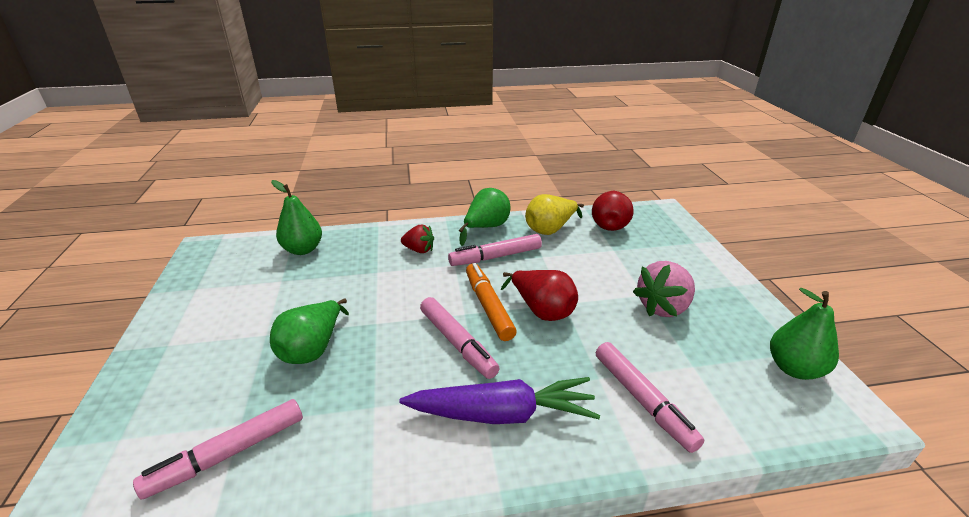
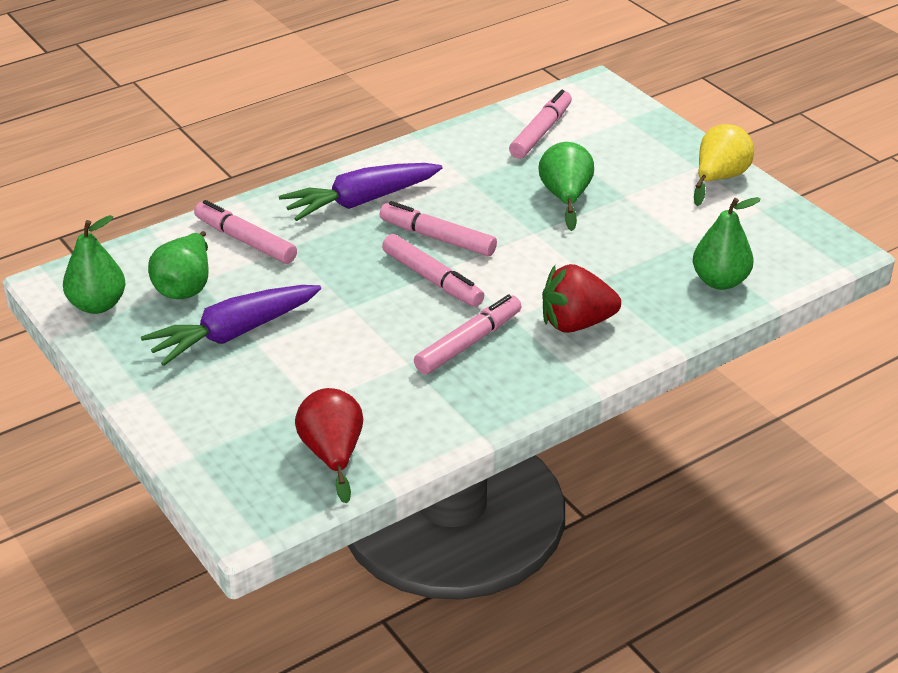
camera: 155 degrees right, 5 degrees up
red strawberry [401,224,434,253] -> red strawberry [542,264,621,333], size x1.64
green pear [459,188,511,246] -> green pear moved to [148,231,209,299]
orange marker [466,263,517,341] -> pink marker [382,234,484,307]
red pear [501,270,578,321] -> none
yellow pear [525,194,584,235] -> yellow pear moved to [694,124,754,206]
pink strawberry [633,261,695,317] -> purple carrot [141,285,321,366]

